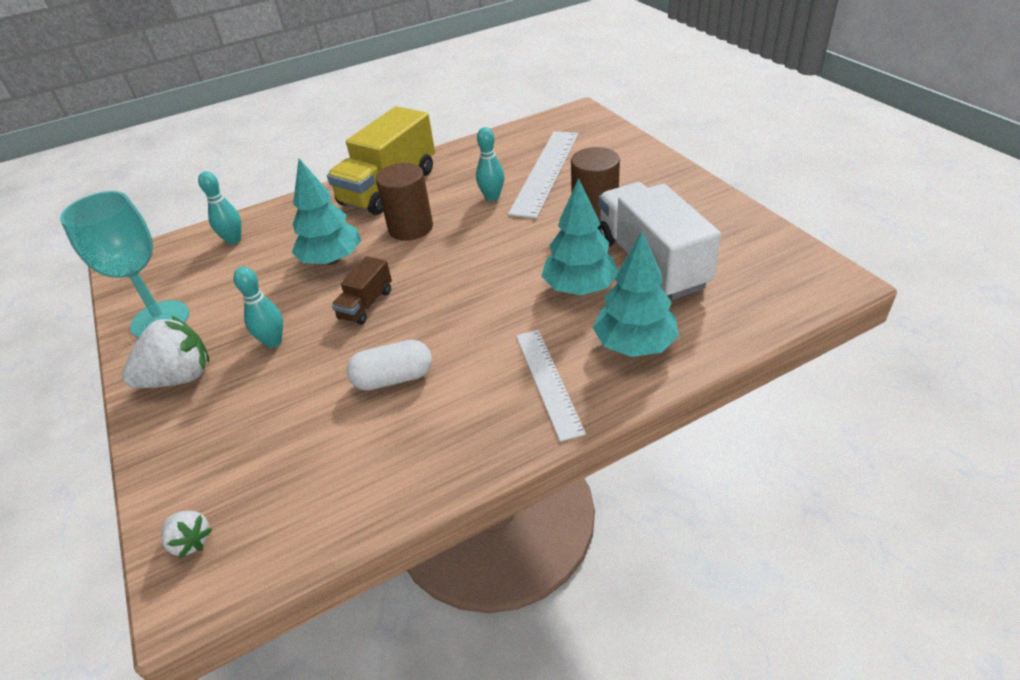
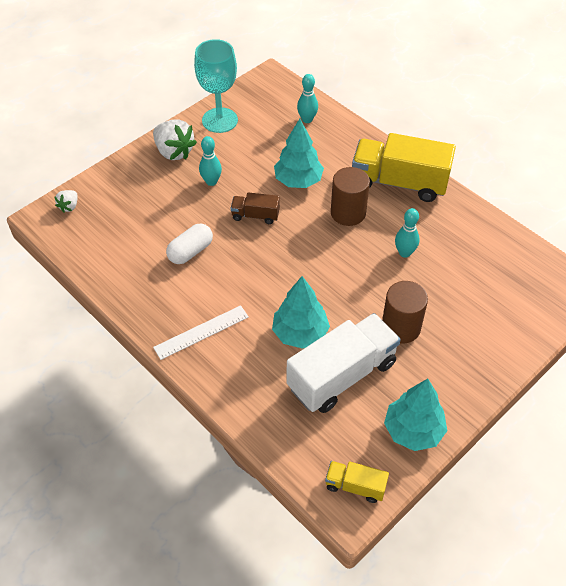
camera: 70 degrees right, 10 degrees up
white capsule [346,340,432,391] -> white capsule turned 75 degrees clockwise [166,224,213,264]
white ruler [508,131,579,219] -> none
turquoise tree [592,231,679,357] -> turquoise tree moved to [384,379,447,451]
none -> yellow truck [325,461,389,503]

